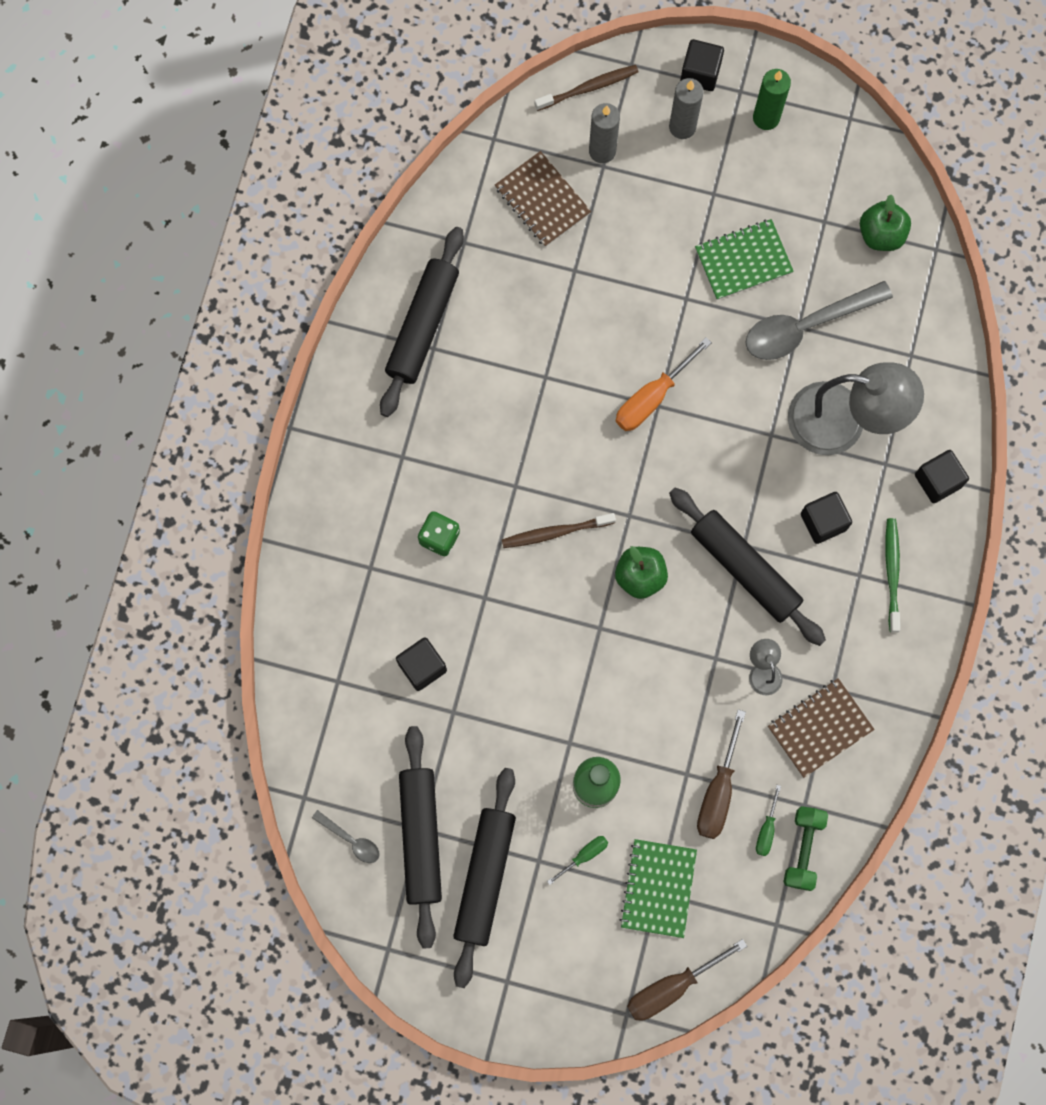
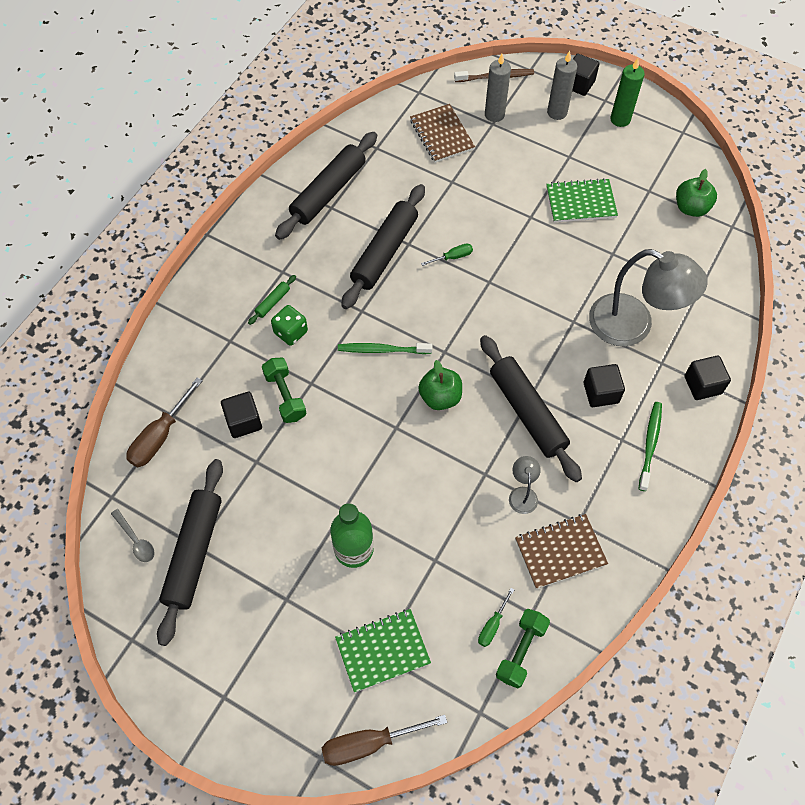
camera: 15 degrees right, 15 degrees down
black rolling pin [453,768,516,988] -> black rolling pin moved to [341,184,425,309]
brown toothbrush [502,513,616,548] -> green toothbrush [338,343,432,354]
green screwdriver [547,836,608,885] -> green screwdriver moved to [421,244,473,266]
orange screwdriver [616,337,712,431] -> none
green notebook [620,839,697,938] -> green notebook turned 45 degrees clockwise [335,609,431,692]
brown screwdriver [697,709,746,839] -> brown screwdriver moved to [126,377,203,467]
grey spoon [745,281,893,360] -> none
none -> green rolling pin [248,275,296,325]
none -> green dumbbell [262,358,306,423]

